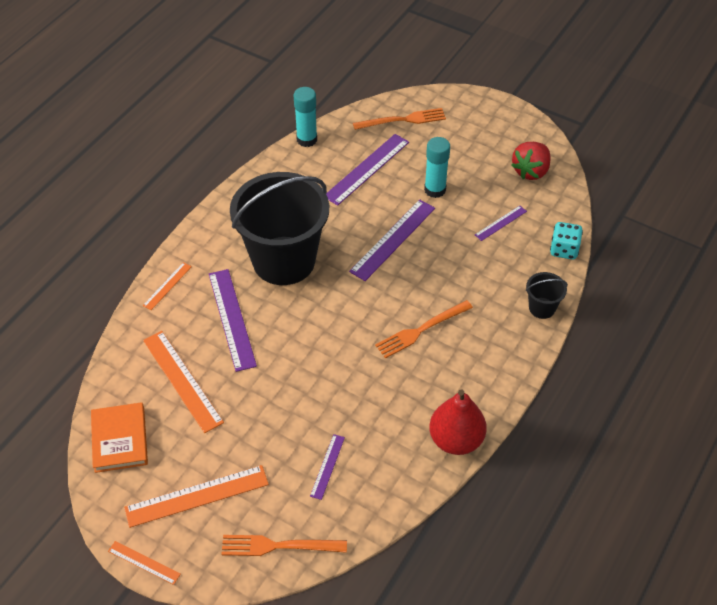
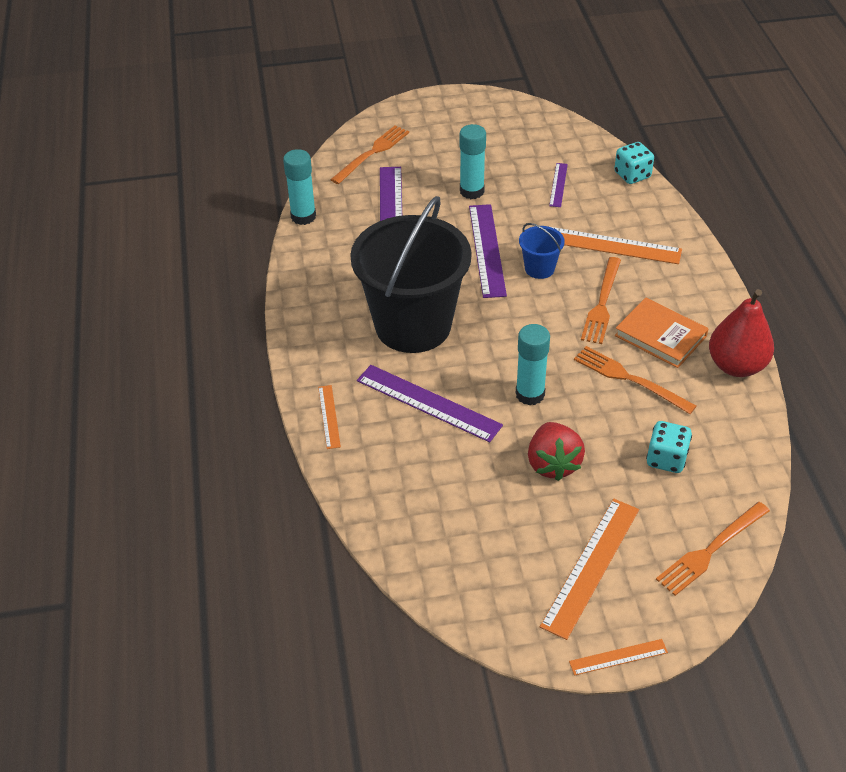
camera: 40 degrees left, 5 degrees down
orange book [91,402,148,473] -> orange book moved to [615,298,709,368]
orange ruler [143,331,224,433] -> orange ruler moved to [552,227,682,264]
purple ruler [310,434,345,500] -> turquoise dice [646,421,692,473]
red strawberry [511,142,551,180] -> red strawberry moved to [528,422,585,481]
black bucket [526,272,568,319] -> none
none -> turquoise glue stick [516,324,550,406]
none -> blue bucket [519,223,565,279]
none -> orange fork [574,346,697,414]

